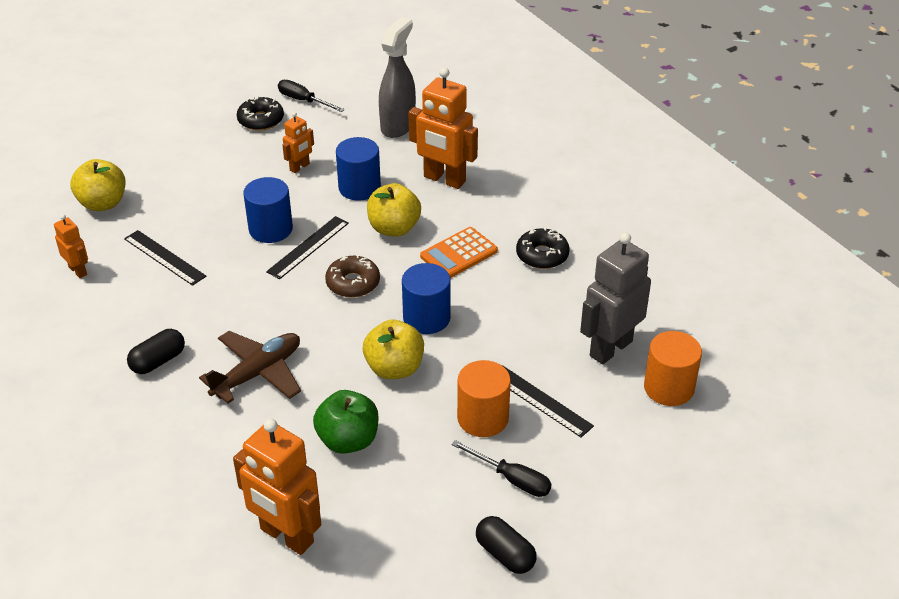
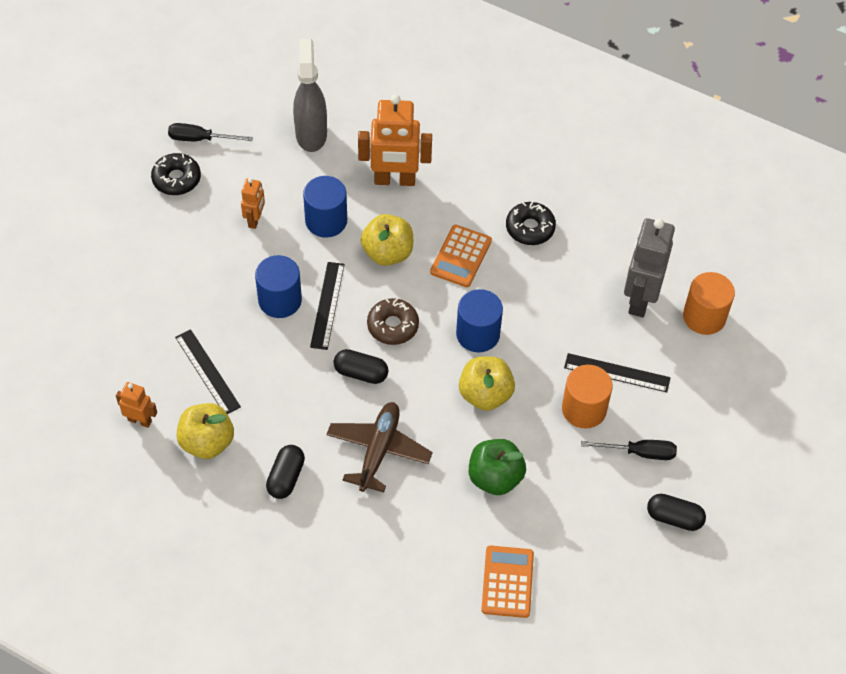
camera: 30 degrees left, 15 degrees up
yellow apple [70,159,126,211] -> yellow apple moved to [177,403,234,459]
black ruler [124,230,206,286] -> black ruler turned 45 degrees clockwise [175,329,241,414]
orange robot [233,419,321,555] -> orange calculator [481,546,534,618]
none -> black capsule [333,349,388,384]

